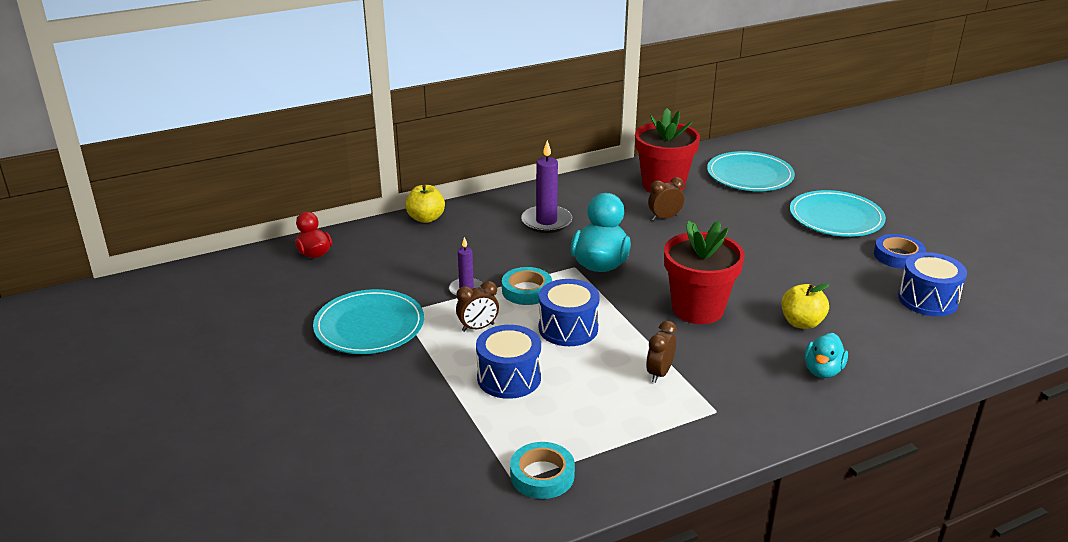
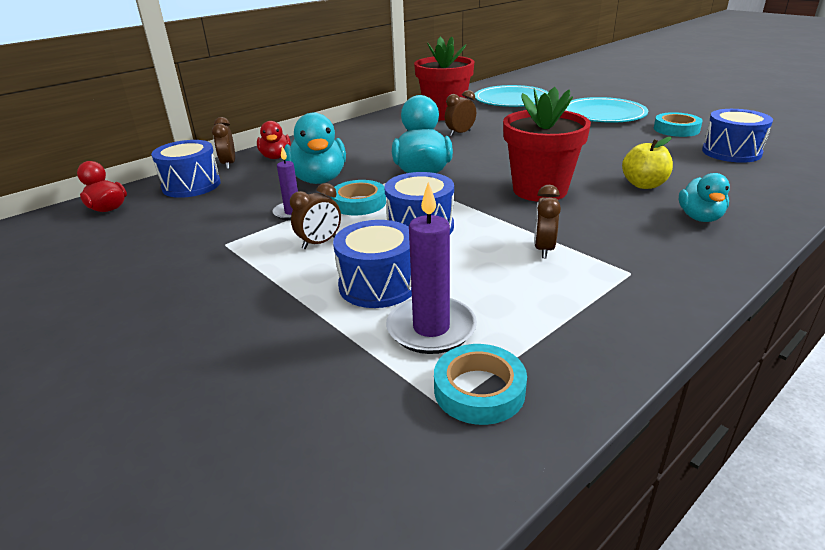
camera: 15 degrees left, 0 degrees up
turquoise plate [313,289,424,354] -> none
yellow apple [405,185,445,223] -> brown clock [212,117,235,169]
purple candle [521,140,572,233] -> purple candle moved to [386,182,477,354]
blue tape [874,234,926,269] -> turquoise tape [654,112,703,137]
none -> blue drum [151,140,221,198]
none -> red duck [257,121,291,159]
none -> turquoise duck [284,113,346,184]

